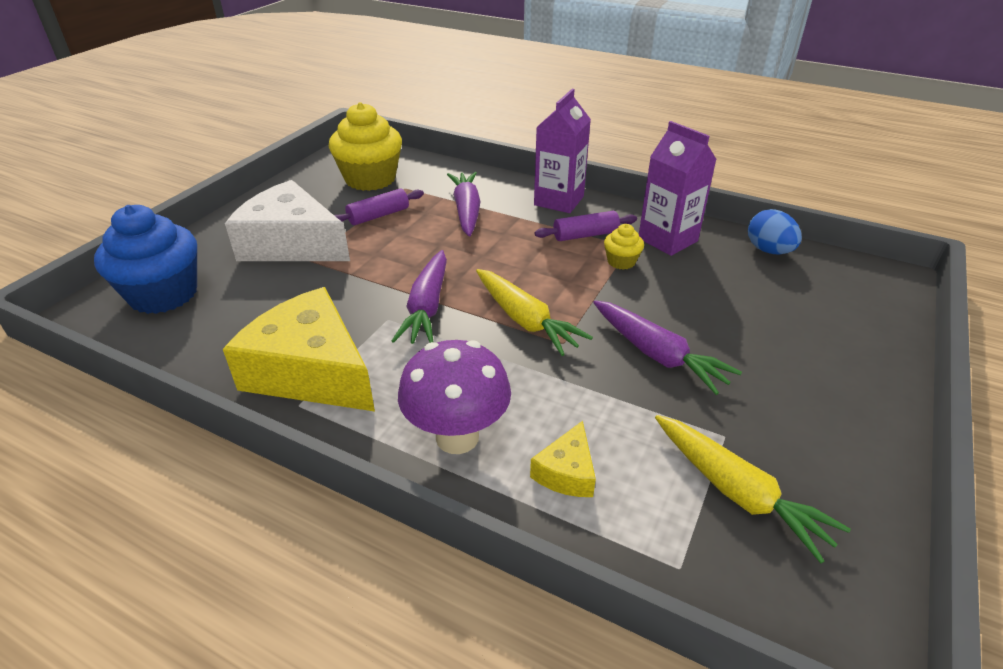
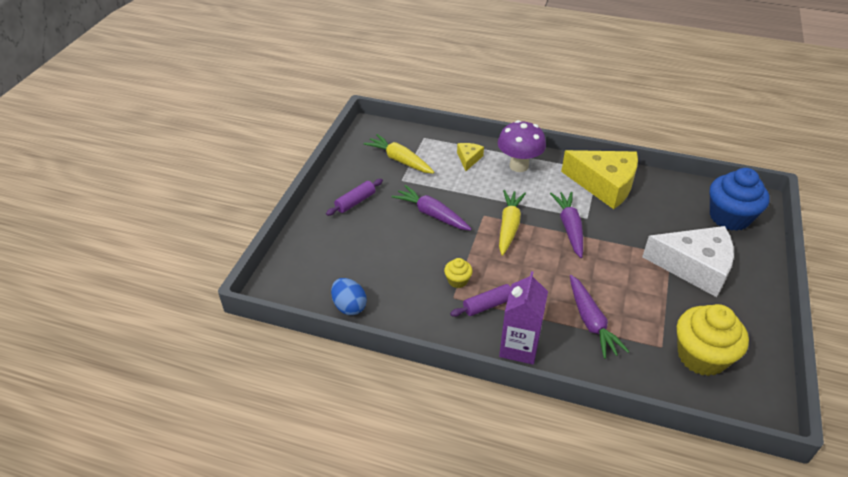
camera: 170 degrees right, 5 degrees up
purple rolling pin [334,189,424,225] -> purple rolling pin moved to [326,179,383,216]
yellow carrot [476,269,593,356] -> yellow carrot turned 60 degrees clockwise [499,190,526,256]
purple carton [639,121,717,256] -> none

